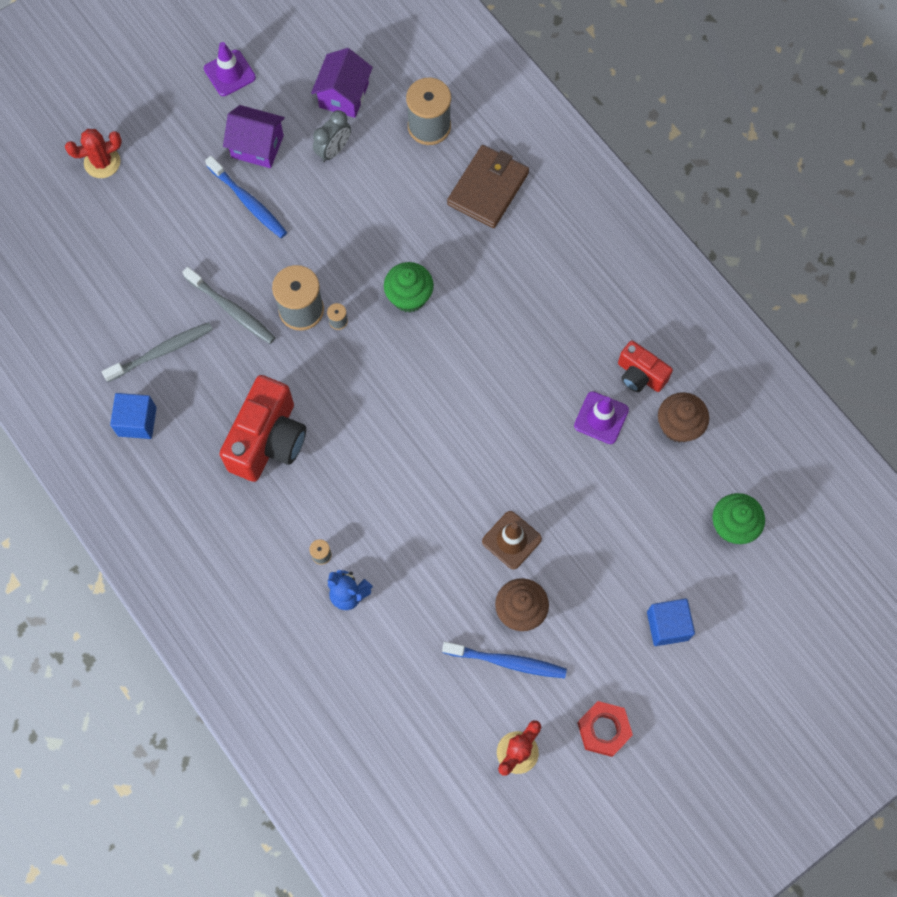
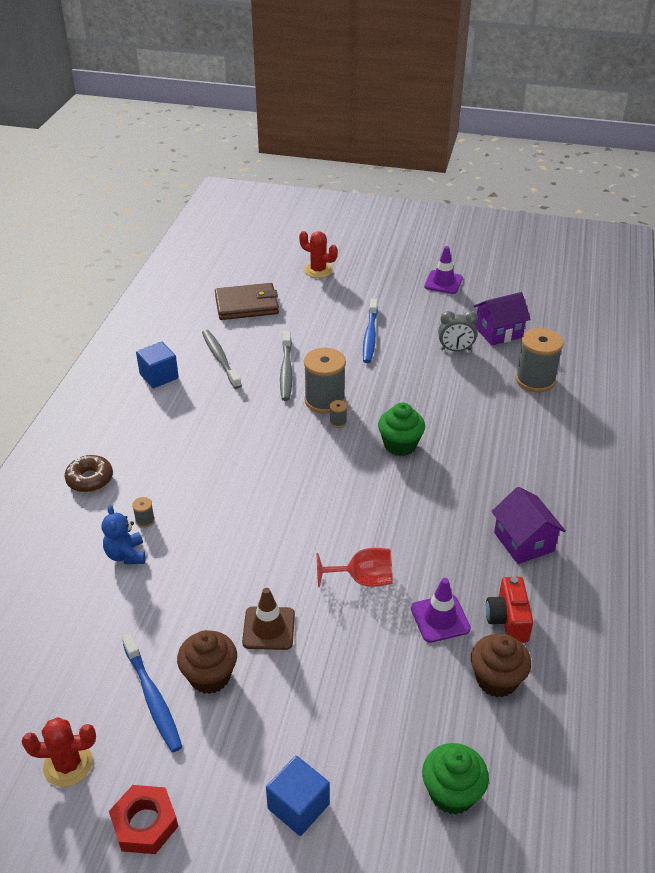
camera: 50 degrees right, 30 degrees down
grey toothbrush [102,322,213,382] -> grey toothbrush turned 135 degrees counterclockwise [202,330,242,389]
red camera [219,375,306,482] -> none
purple house [223,105,285,168] -> purple house moved to [491,487,566,564]
brown wallet [447,145,529,228] -> brown wallet moved to [215,283,279,320]
none -> brown donut [65,455,113,492]
none -> red goblet [317,548,393,587]

